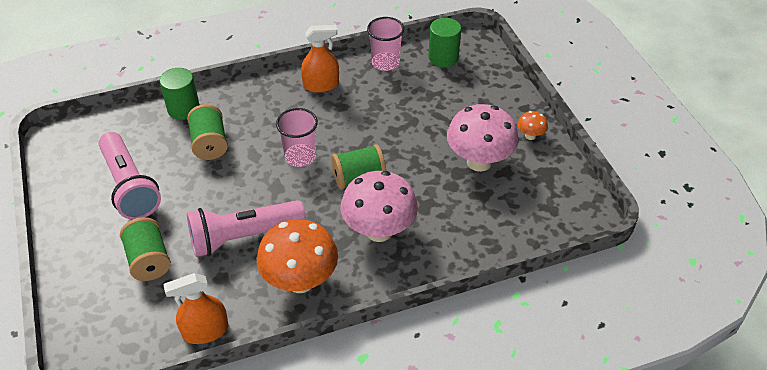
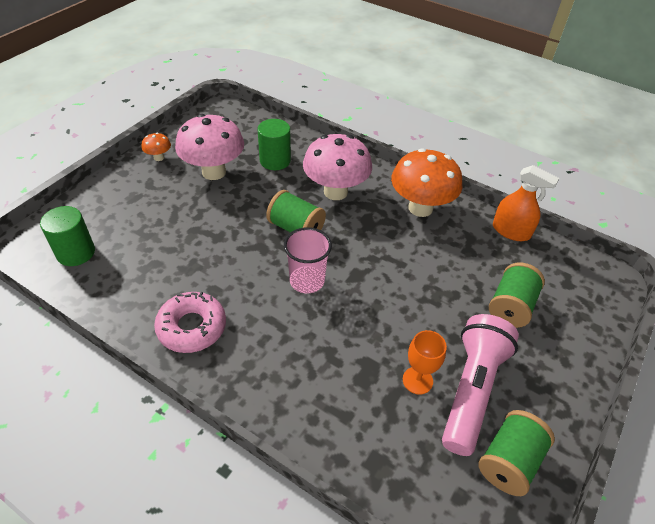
camera: 130 degrees left, 0 degrees up
green cylinder [159,68,200,120] -> green cylinder moved to [258,119,291,170]
green spool [187,104,228,160] -> green spool moved to [478,410,555,496]
pink flashlight [187,200,306,257] -> none
orange spray bottle [301,25,339,93] -> pink donut [154,292,226,353]
pink cup [367,17,404,71] -> none
none -> orange goblet [403,330,447,395]

